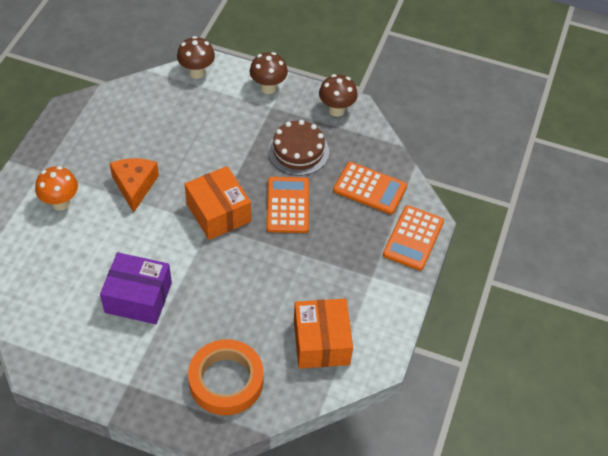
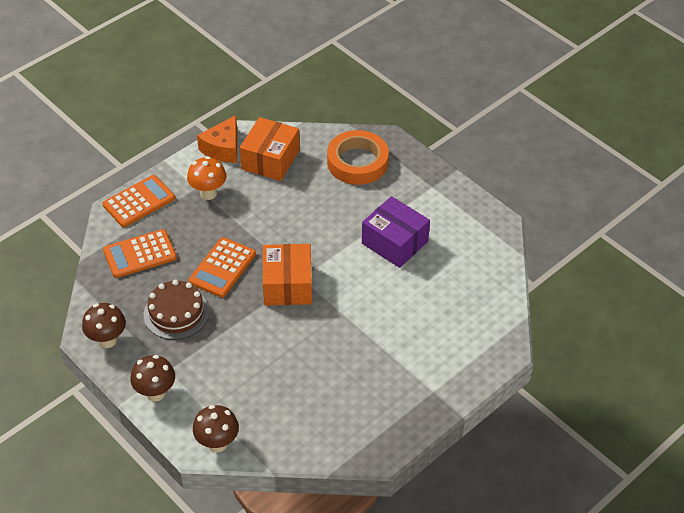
camera: 150 degrees left, 5 degrees down
orange mushroom [35,166,78,211] -> orange mushroom moved to [187,156,226,200]
orange cheese [109,158,159,213] -> orange cheese moved to [197,115,237,163]
orange calculator [333,162,407,214] -> orange calculator turned 75 degrees counterclockwise [103,229,177,278]

